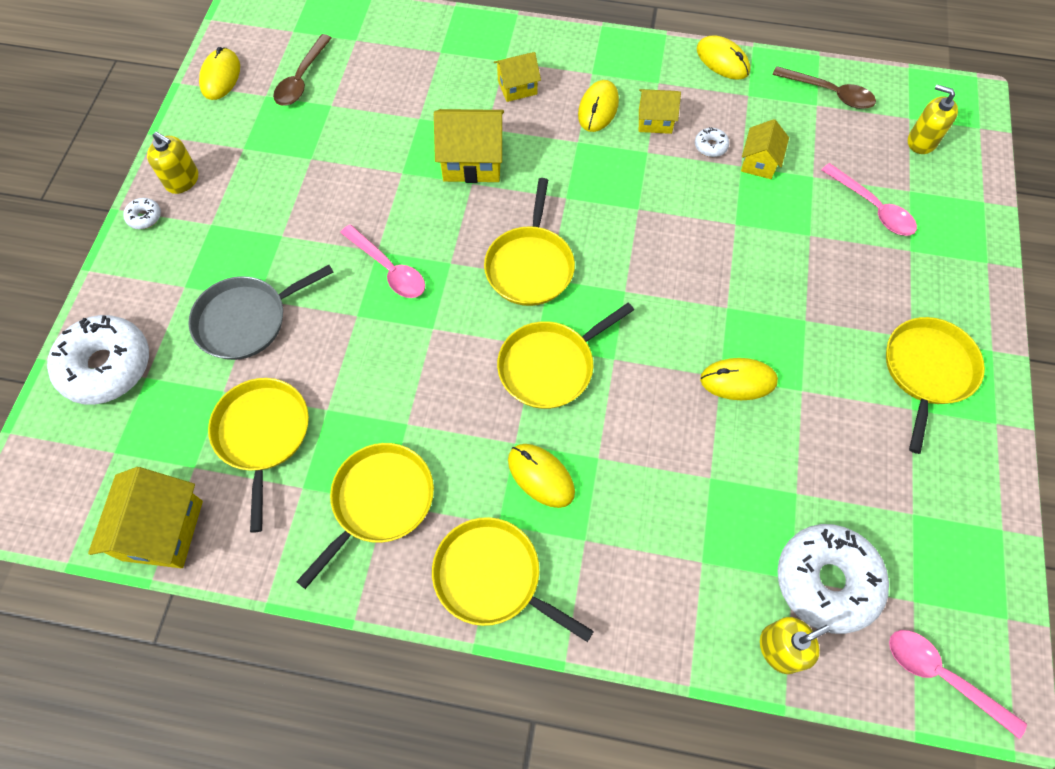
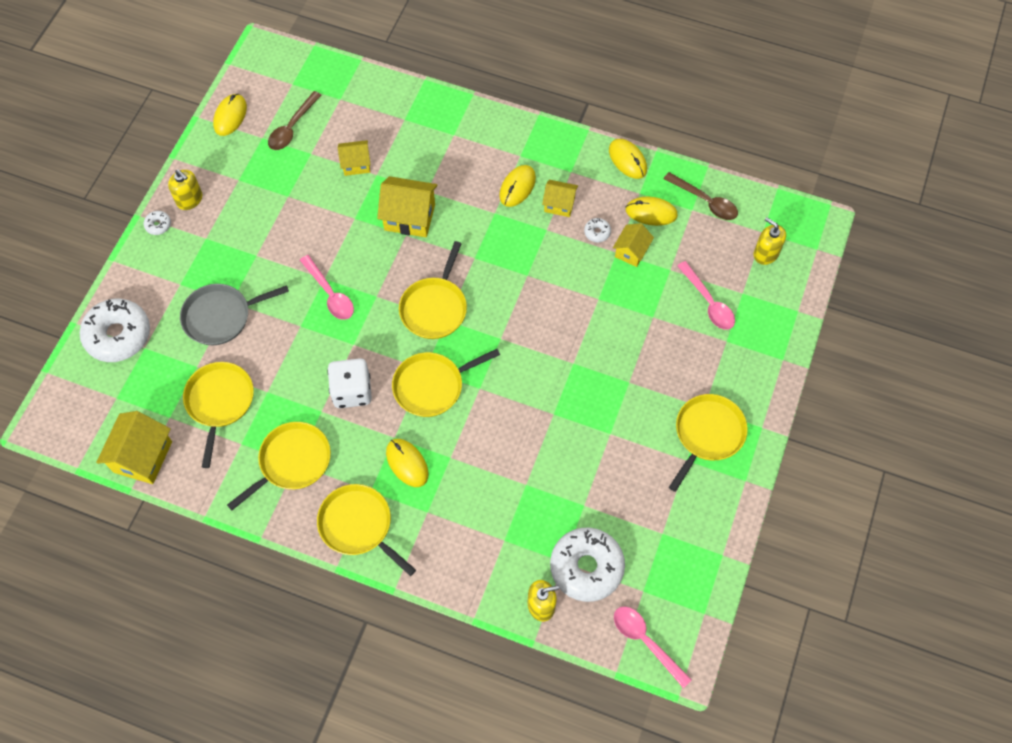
camera: 10 degrees right, 0 degrees up
yellow house [494,52,541,102] -> yellow house moved to [338,140,371,176]
yellow mouse [700,358,778,400] -> yellow mouse moved to [626,197,678,226]
none -> white dice [327,358,372,408]

